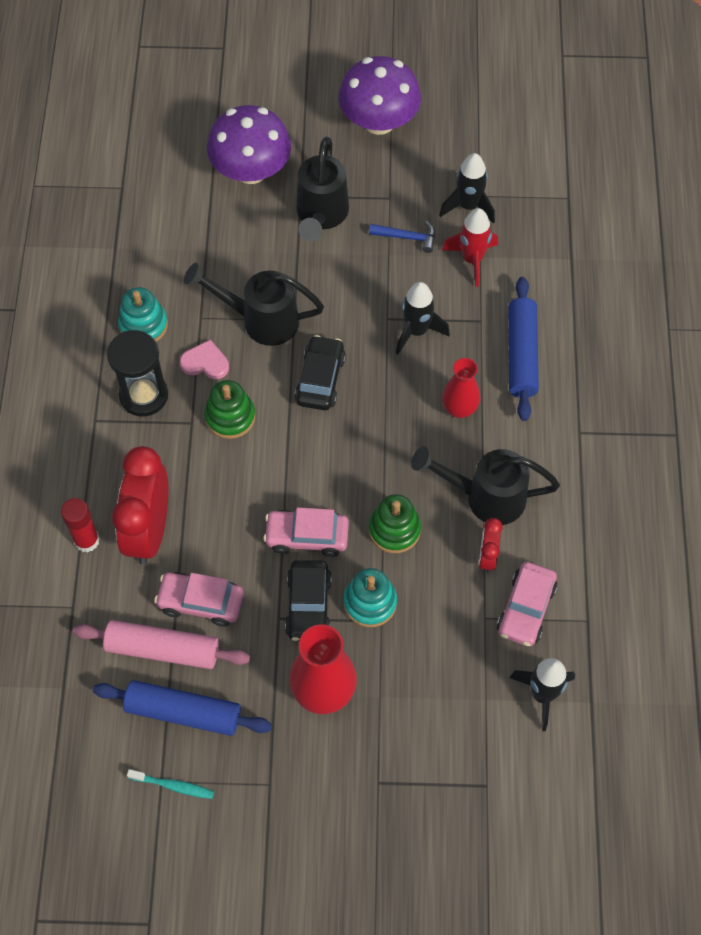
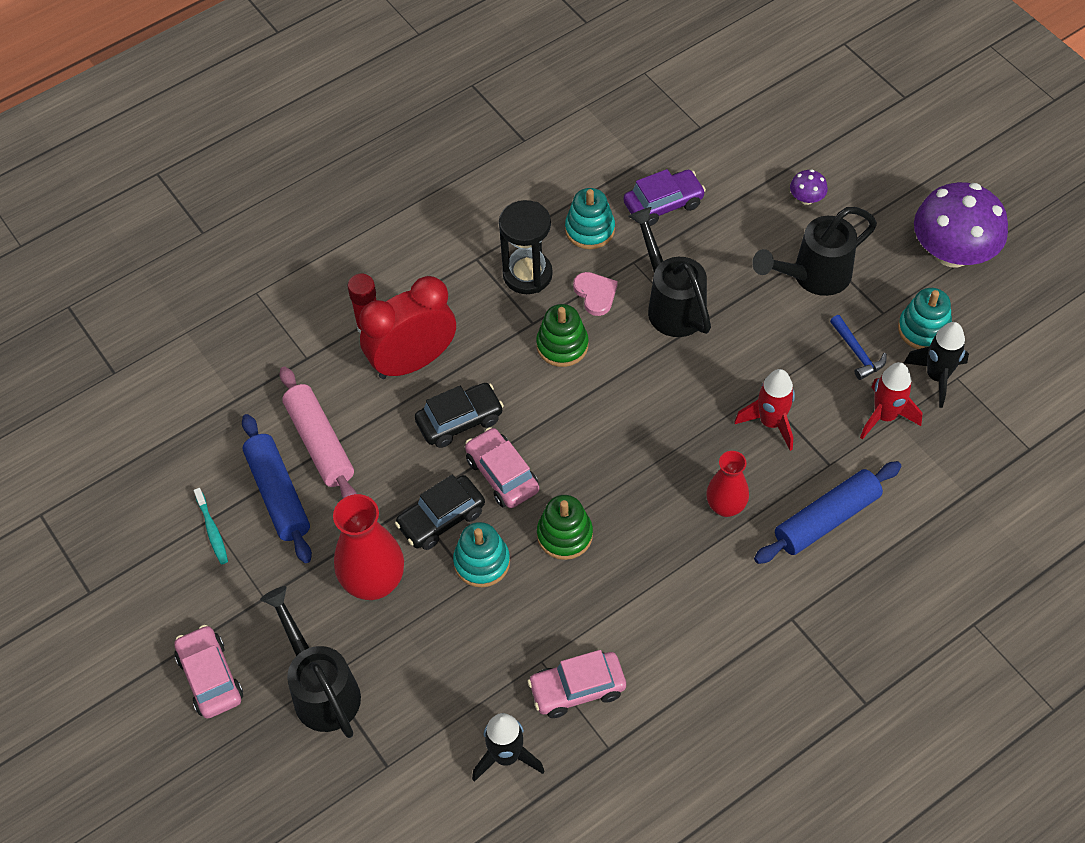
camera: 55 degrees right, 5 degrees down
pink car [154,572,244,627] -> pink car moved to [174,625,243,719]
purple mushroom [207,105,291,184] -> purple mushroom [790,169,828,205], size x0.42
black car [294,335,346,410] -> black car moved to [415,383,504,448]
black rocket [396,282,450,354] -> red rocket [734,369,795,451]
black watering can [411,447,560,525] -> black watering can moved to [260,586,361,738]
red clock [479,518,502,573] -> none
none -> purple car [623,169,706,226]
none -> turquoise stacking toy [898,288,952,349]

